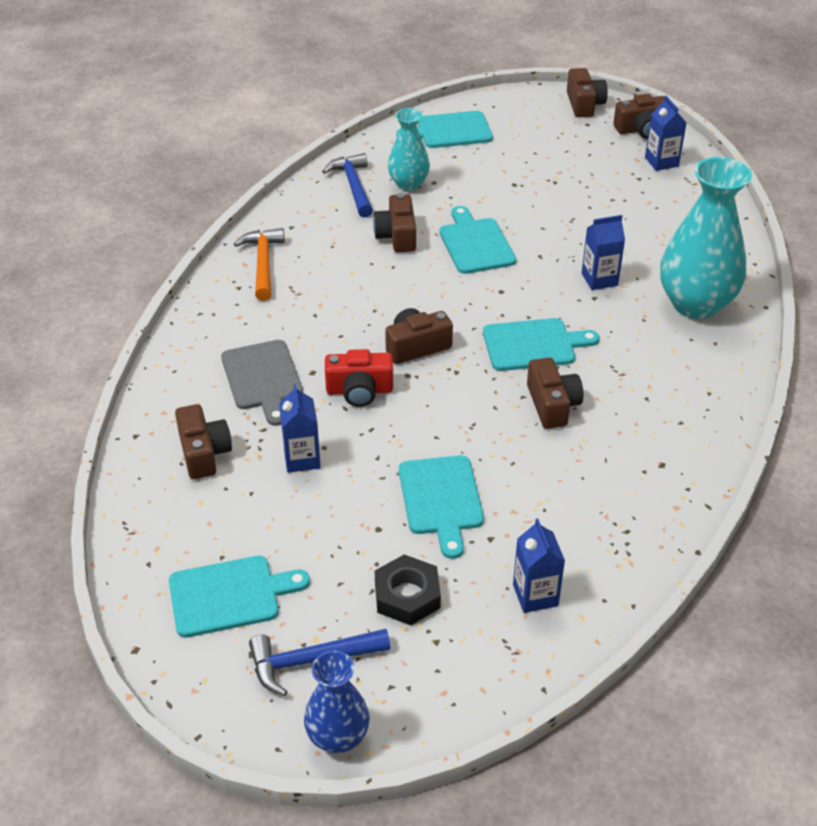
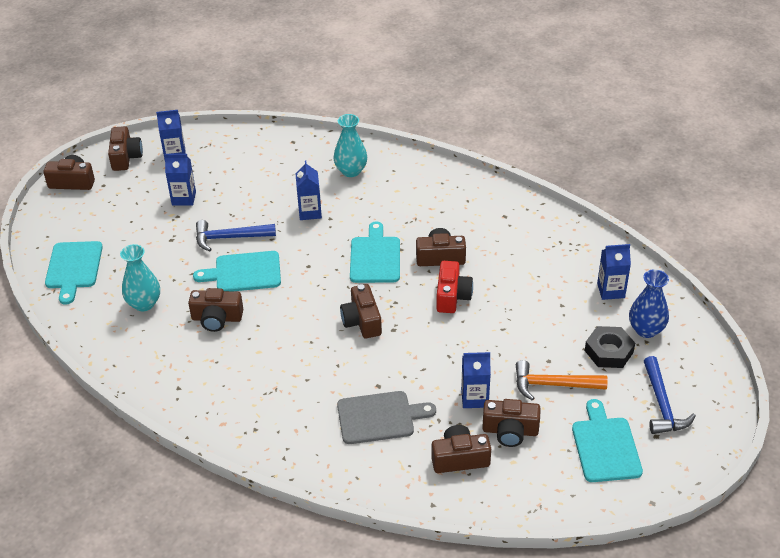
camera: 80 degrees left, 0 degrees up
orange hammer [234,228,285,301] -> orange hammer moved to [516,360,608,401]
blue vase [304,651,370,753] -> blue vase moved to [629,269,669,338]
blue hammer [322,153,373,217] -> blue hammer moved to [196,220,276,251]
red camera [325,349,393,407] -> red camera moved to [436,261,473,313]
turquoise cutting board [399,455,484,559] -> none
turquoise vase [660,157,752,319] -> turquoise vase [333,114,367,177], size x0.56
none -> blue carton [165,154,196,206]
none -> brown camera [482,399,541,447]

